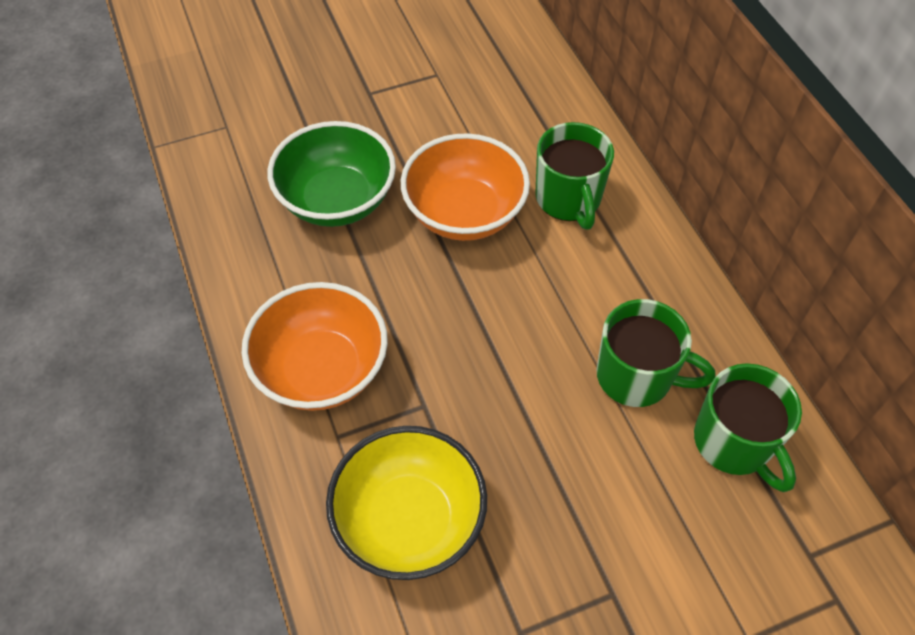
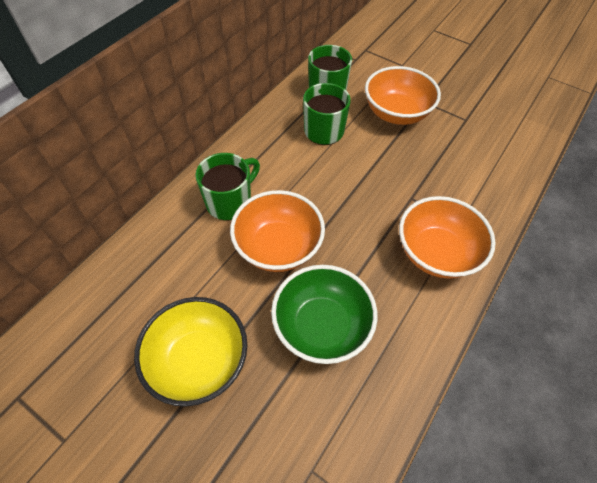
camera: 125 degrees left, 0 degrees up
yellow bowl [326,426,487,580] -> yellow bowl moved to [134,297,247,407]
none -> orange bowl [365,66,441,125]

